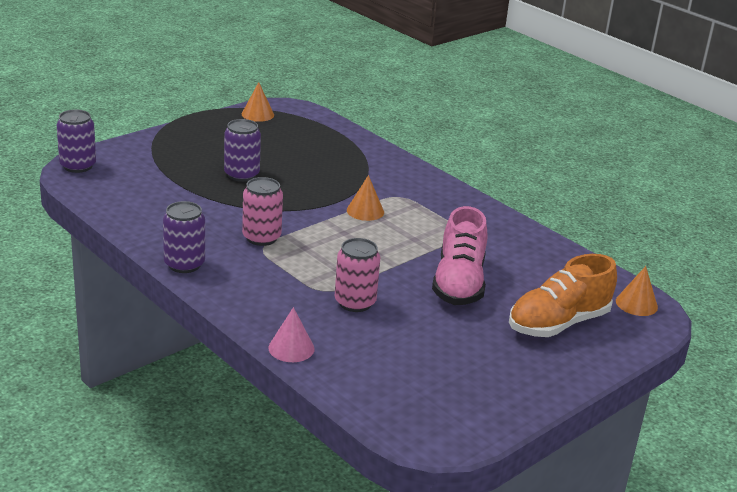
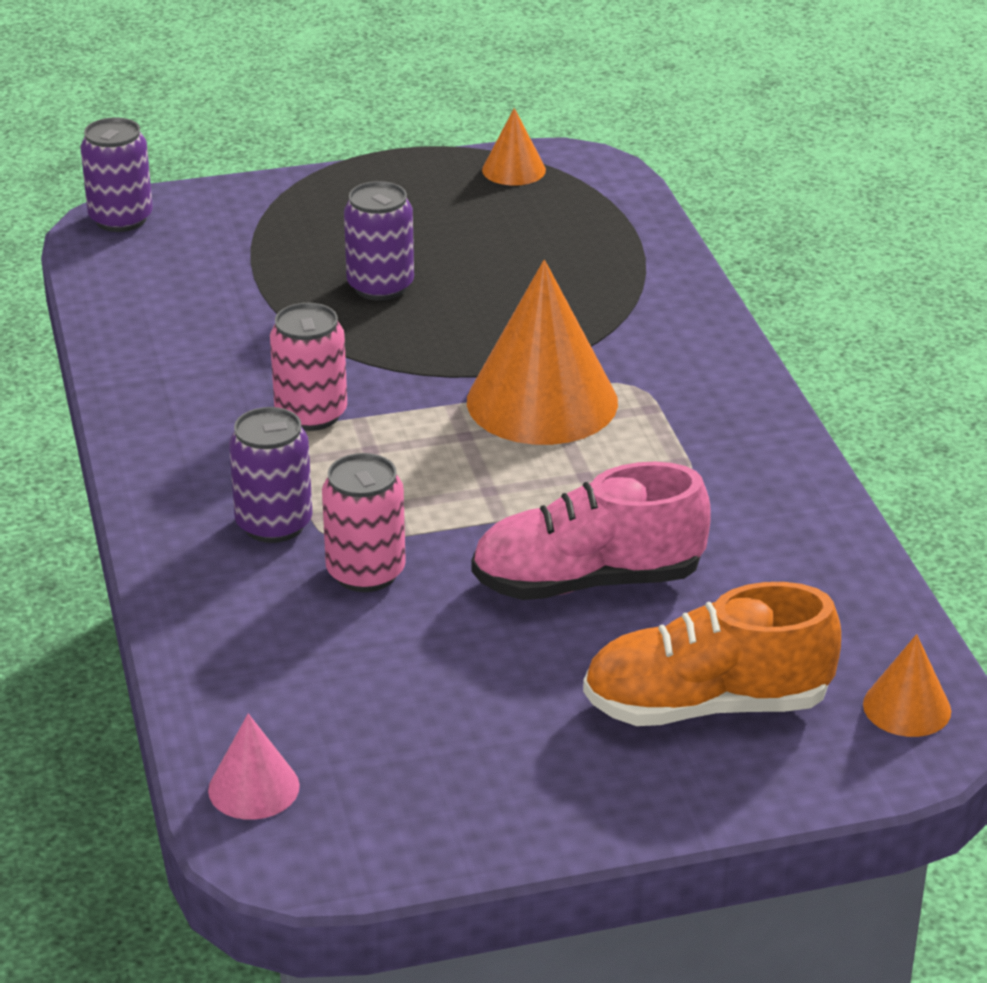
camera: 30 degrees right, 5 degrees up
purple can [163,201,205,273] -> purple can moved to [229,407,312,543]
pink cone [268,307,315,362] -> pink cone moved to [208,713,300,820]
orange cone [347,175,384,221] -> orange cone [467,260,618,445], size x2.05
pink shoe [432,206,488,305] -> pink shoe turned 45 degrees clockwise [471,462,711,600]

